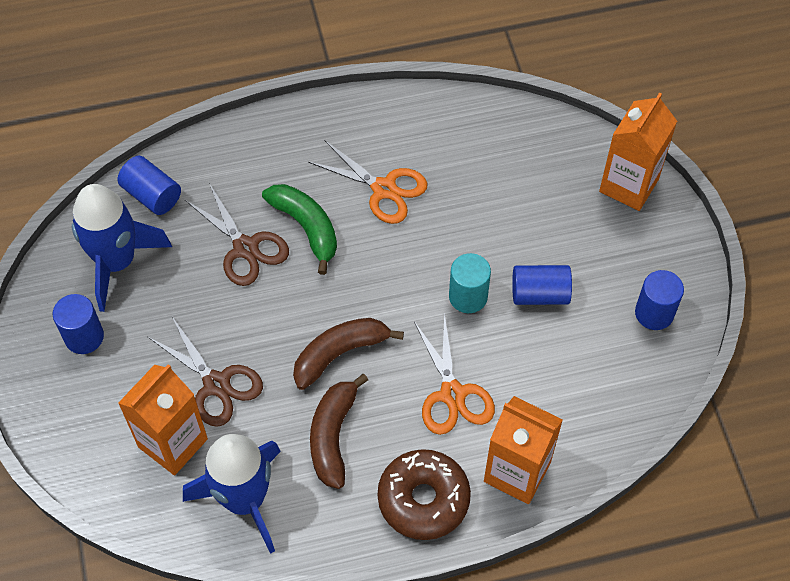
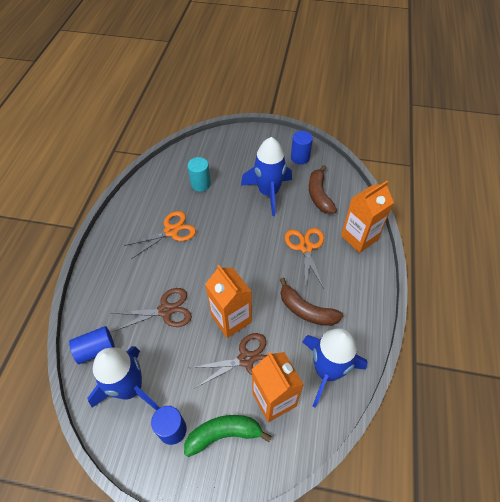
camera: 65 degrees left, 5 degrees down
green banana [262,184,337,275] -> green banana moved to [184,415,272,457]
brown banana [293,318,404,390] -> brown banana moved to [309,165,337,214]
brown donut [377,449,471,540] -> none
orange scissors [414,313,495,435] -> orange scissors turned 105 degrees counterclockwise [285,228,324,289]
turquoise cylinder [449,253,491,313] -> turquoise cylinder moved to [188,157,211,192]
blue cylinder [512,265,572,305] -> blue rocket [241,137,292,216]
orange carton [599,92,677,211] -> orange carton moved to [205,265,252,338]

